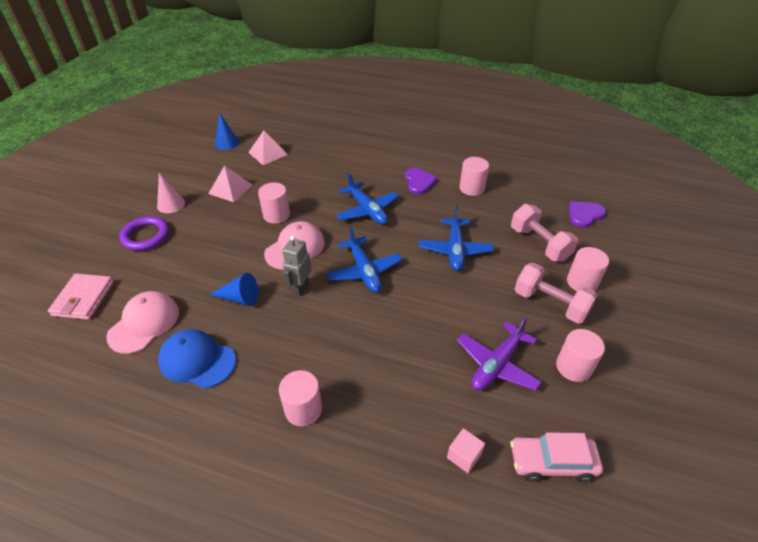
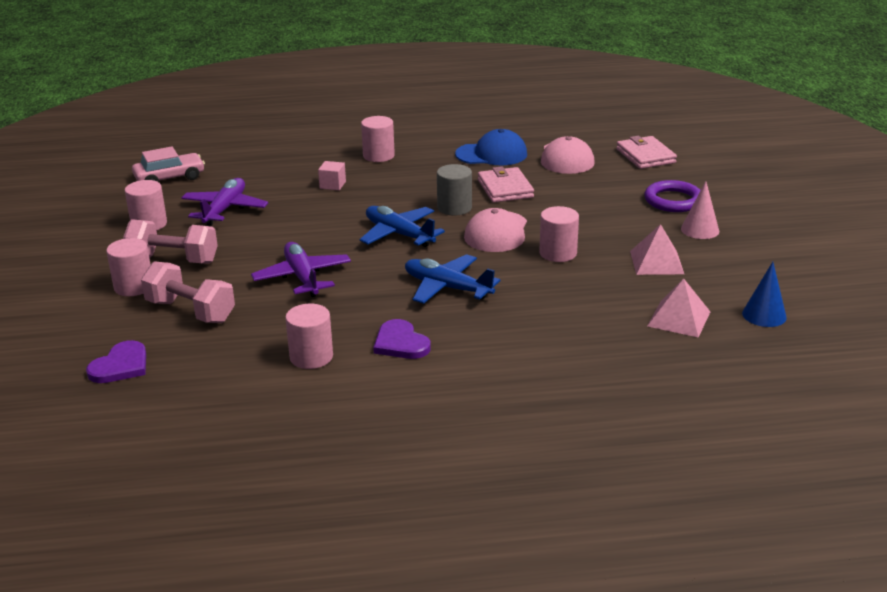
camera: 155 degrees right, 15 degrees down
blue cone [210,273,258,306] -> pink wallet [478,166,534,203]
grey robot [282,235,312,296] -> grey cylinder [437,164,472,216]
blue plane [419,206,494,271] -> purple plane [251,242,351,297]
pink cube [447,428,485,473] -> pink cube moved to [318,161,346,190]

